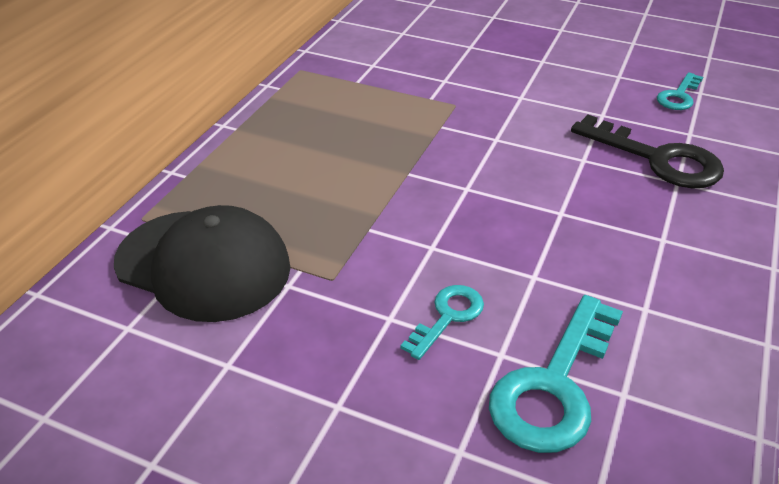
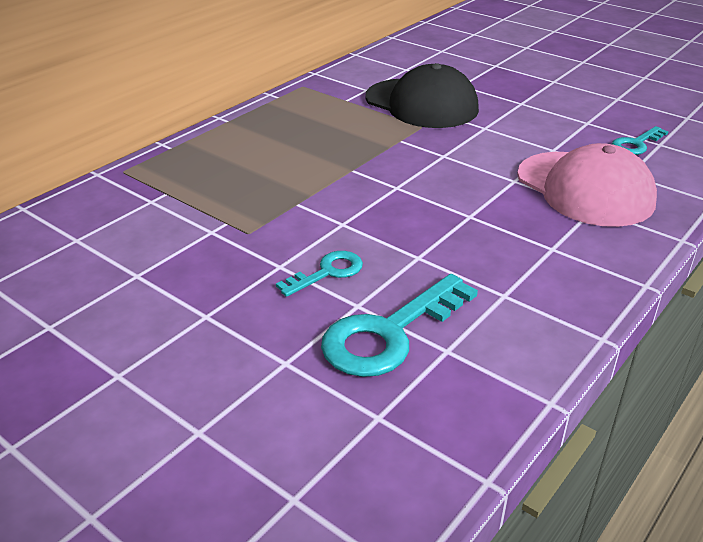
camera: 15 degrees right, 5 degrees down
black cap [114,205,290,322] -> black cap moved to [365,63,479,128]
black key [571,115,724,189] -> pink cap [517,143,657,227]

